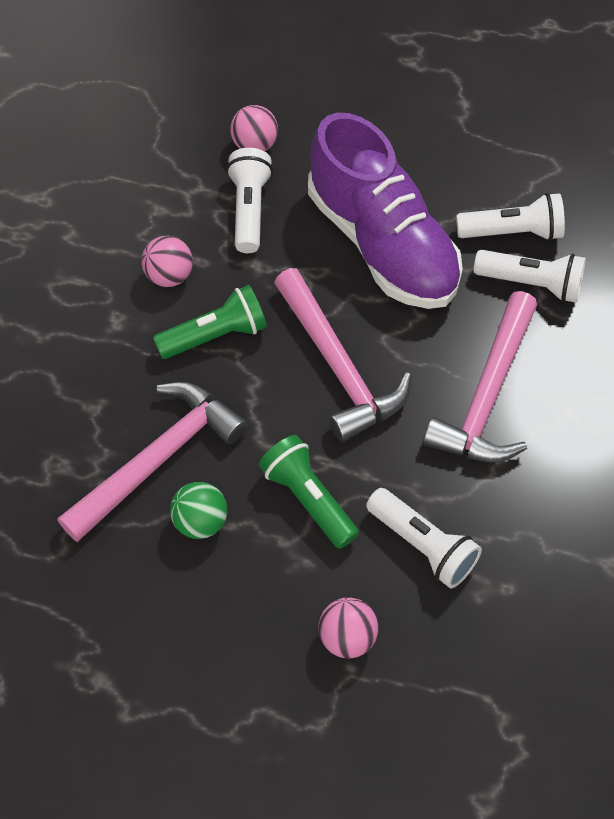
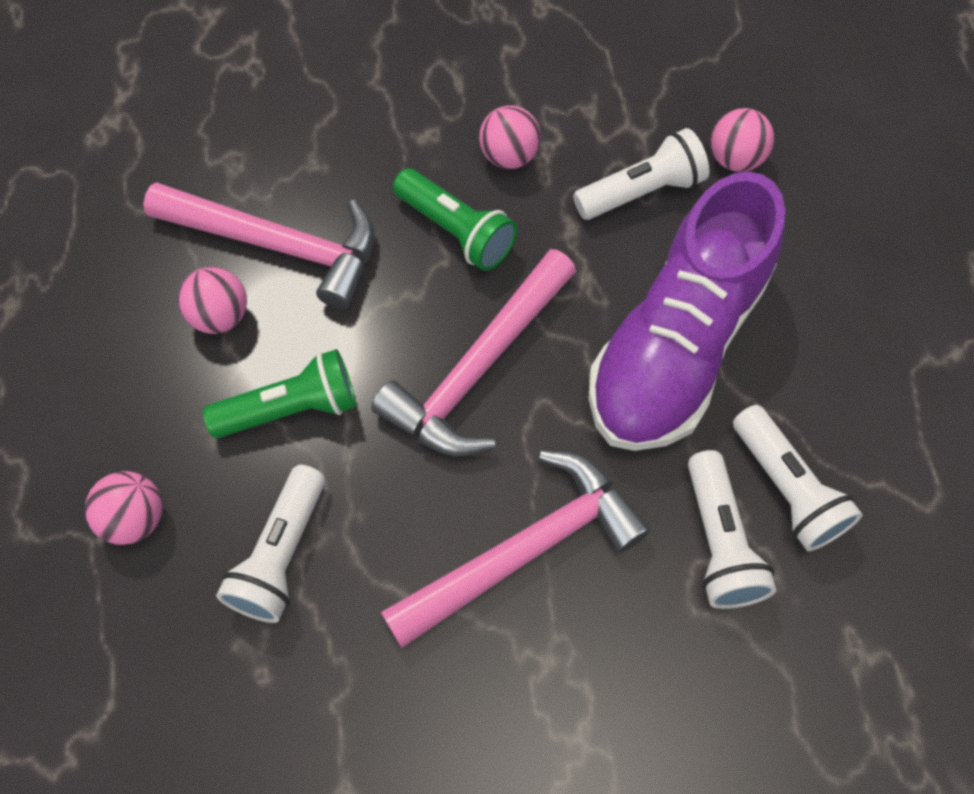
camera: 65 degrees right, 5 degrees up
green ball [170,482,227,539] -> pink ball [178,267,247,334]
green flashlight [259,435,359,549] -> green flashlight turned 45 degrees clockwise [203,349,356,438]
pink hammer [423,291,537,462] -> pink hammer turned 150 degrees clockwise [381,450,651,648]

